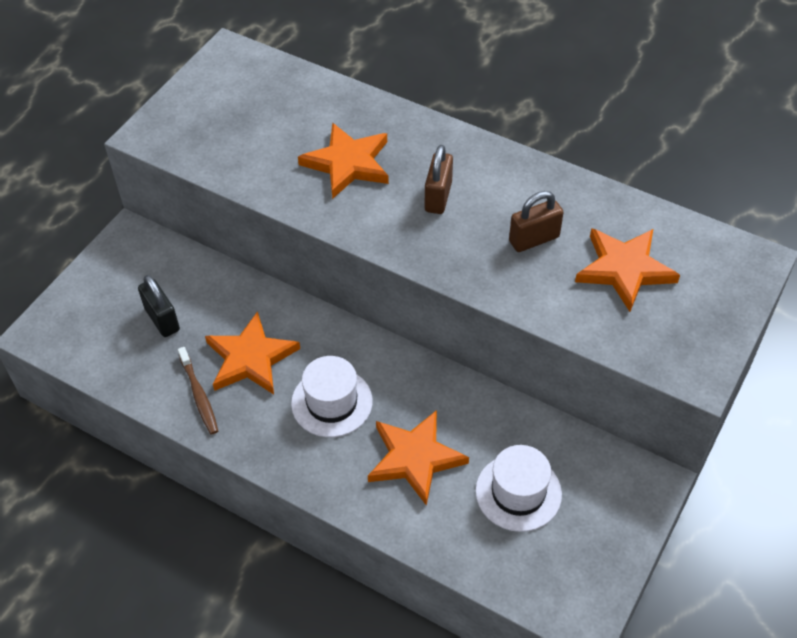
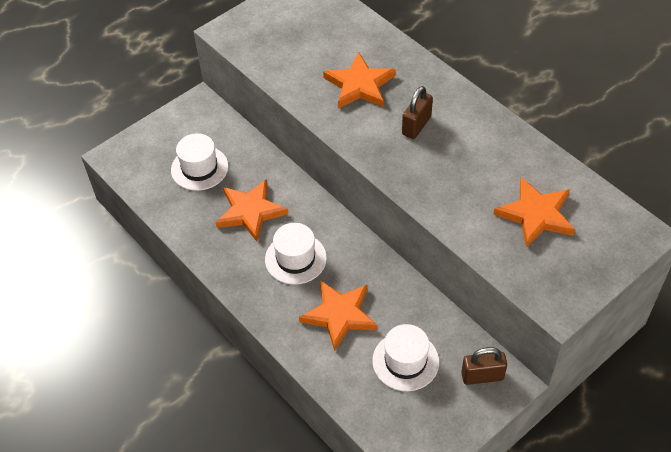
camera: 20 degrees right, 0 degrees up
black padlock [138,275,180,337] -> white hat [171,133,228,191]
brown toothbrush [178,347,218,435] -> none
brown padlock [509,191,564,252] -> brown padlock moved to [461,347,507,385]

